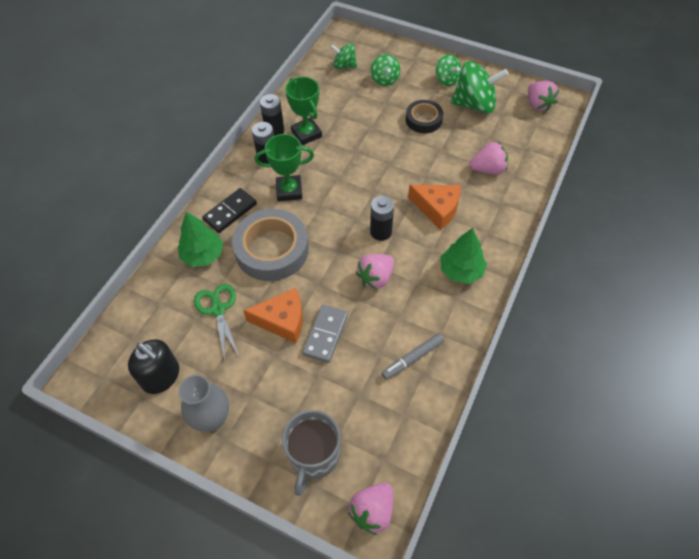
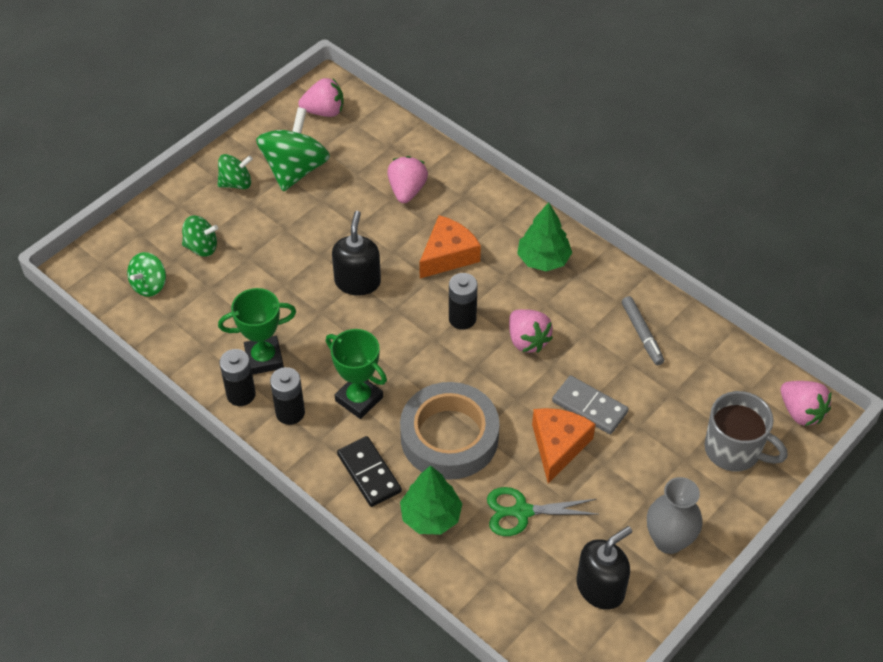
camera: 75 degrees left, 5 degrees down
green trophy [255,134,314,202] -> green trophy turned 60 degrees counterclockwise [326,329,387,419]
black tape [406,100,443,133] -> none
none -> black soap dispenser [332,211,381,296]

